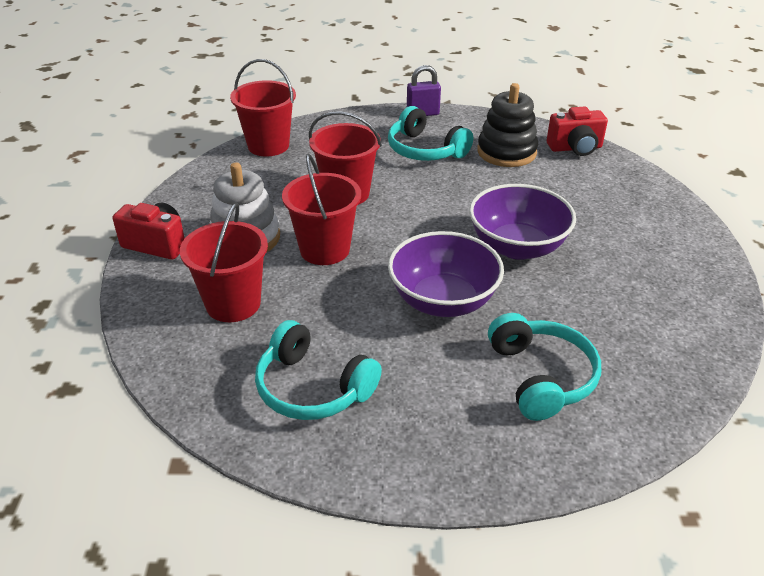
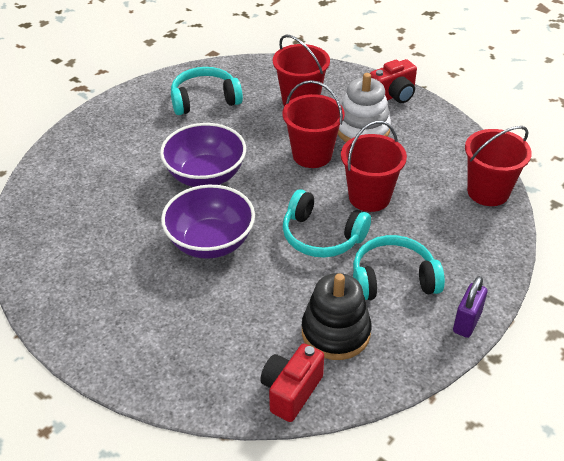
camera: 130 degrees right, 5 degrees up
turquoise headphones [488,313,601,421] -> turquoise headphones moved to [283,189,371,258]

